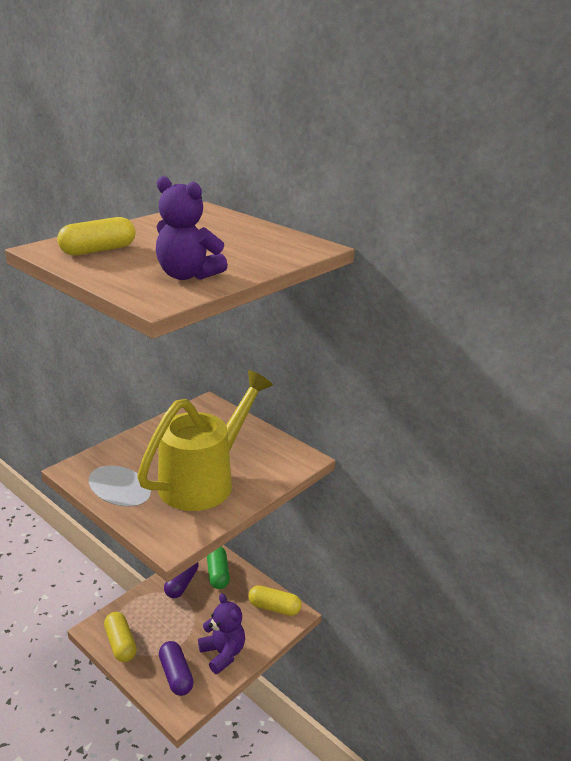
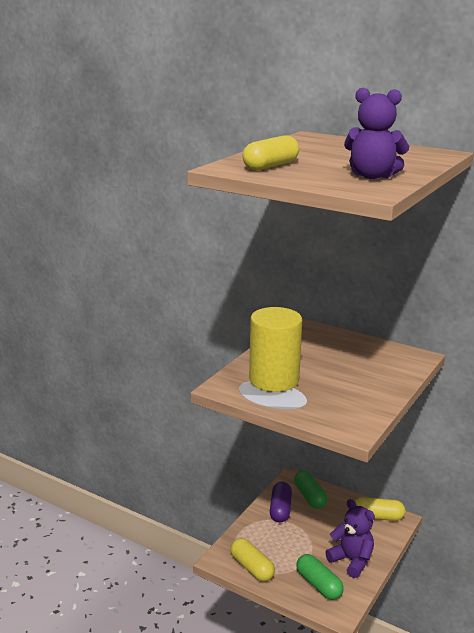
camera: 10 degrees left, 5 degrees down
yellow watering can [137,370,273,511] -> none
purple capsule [159,641,194,696] -> green capsule [296,554,344,600]
none -> yellow cylinder [249,307,302,392]

